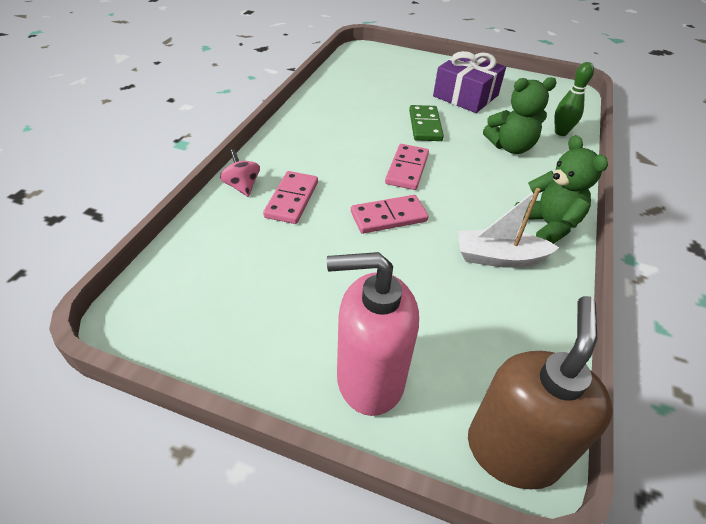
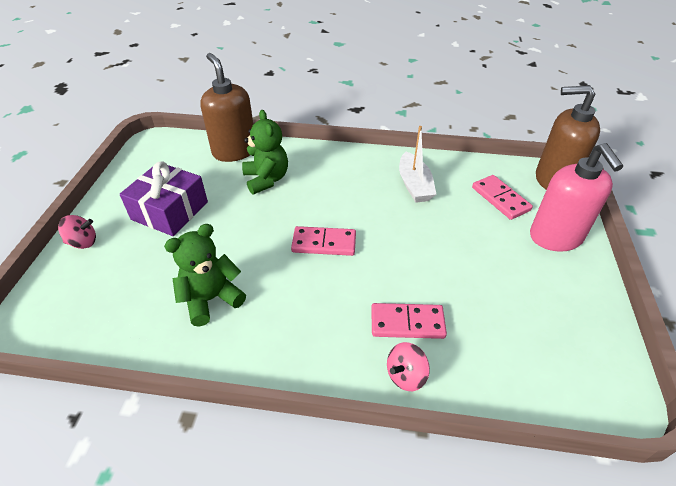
camera: 100 degrees left, 0 degrees up
pink domino [351,195,429,234] -> pink domino moved to [472,175,533,220]
green domino [409,105,444,141] -> none
green teddy bear [515,135,608,244] -> green teddy bear moved to [164,224,246,327]
green bowling pin [554,62,594,136] -> brown soap dispenser [200,53,254,162]
none -> pink spinning top [58,215,96,249]

